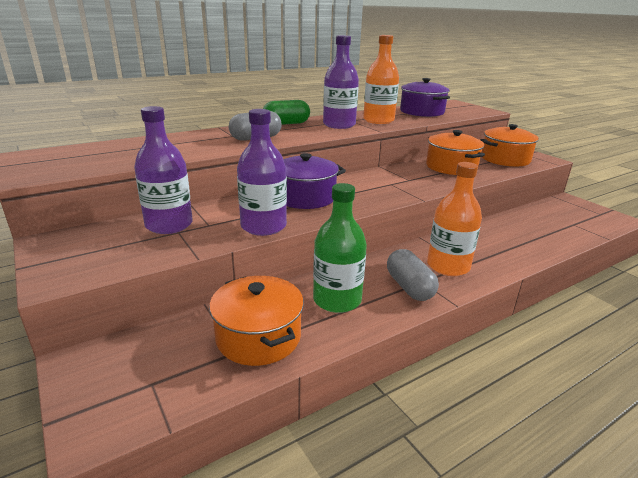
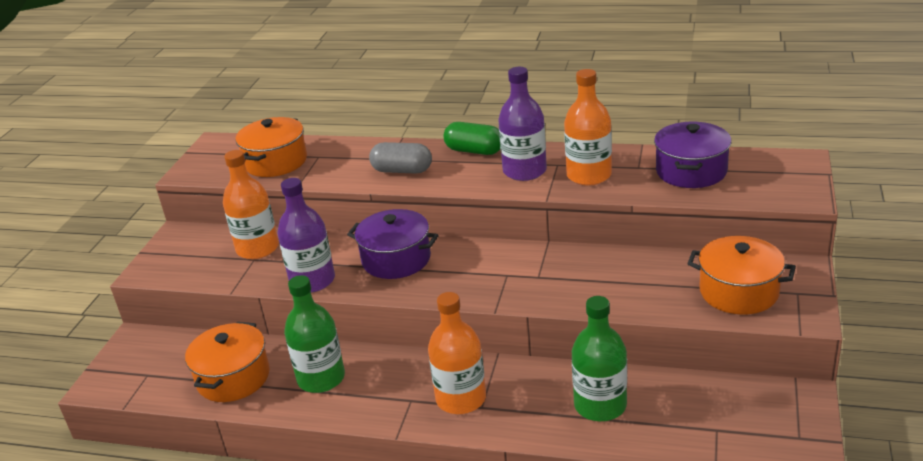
camera: 50 degrees right, 5 degrees up
purple bottle [134,106,193,234] -> orange bottle [223,150,279,259]
grey capsule [387,249,439,301] -> none
orange pot [426,130,485,175] -> orange pot moved to [236,117,307,177]
none -> green bottle [572,296,627,421]

